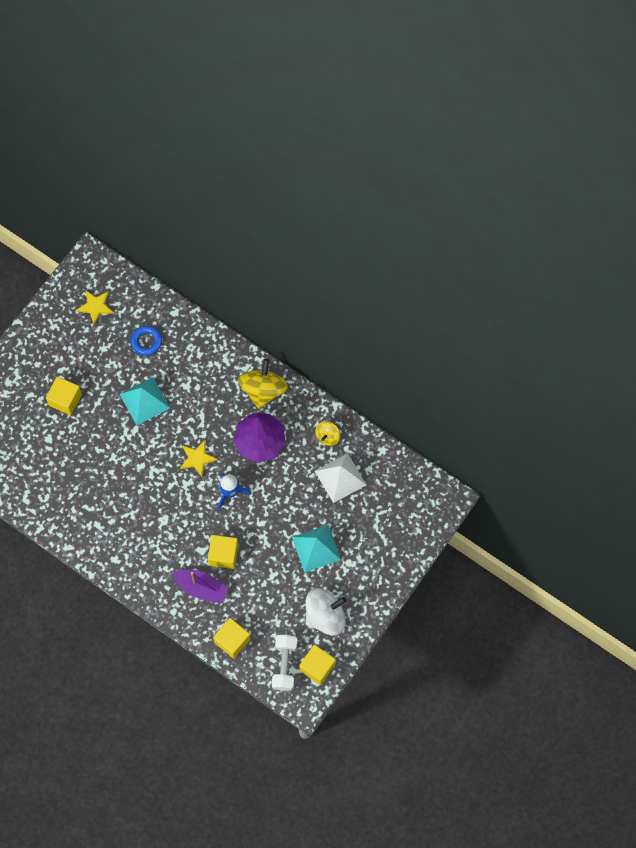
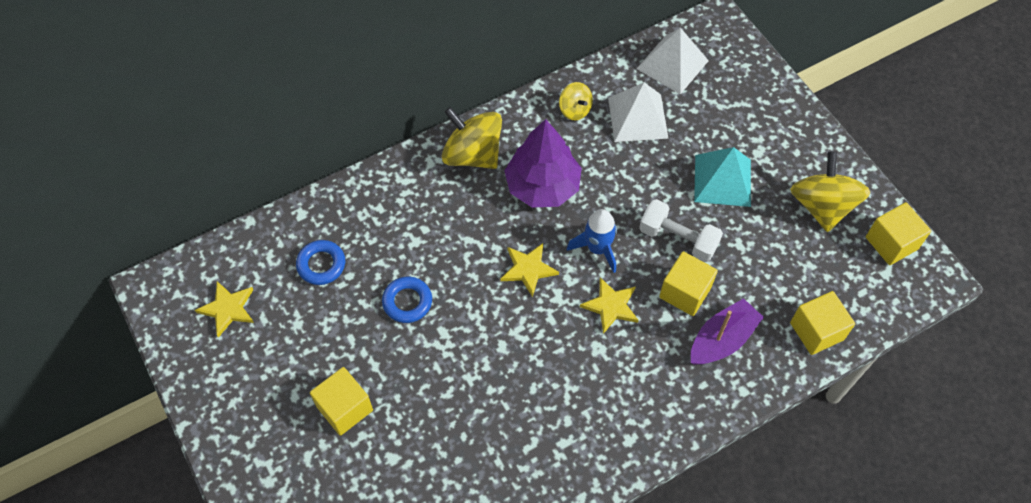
camera: 65 degrees left, 10 degrees down
turquoise pyramid [120,377,170,425] -> blue ring [382,277,432,323]
white dumbbell [272,635,297,691] -> white dumbbell moved to [639,199,723,262]
white spinning top [306,588,346,635] -> yellow spinning top [790,151,870,232]
none -> yellow star [580,277,639,334]
none -> white pyramid [637,28,709,94]

